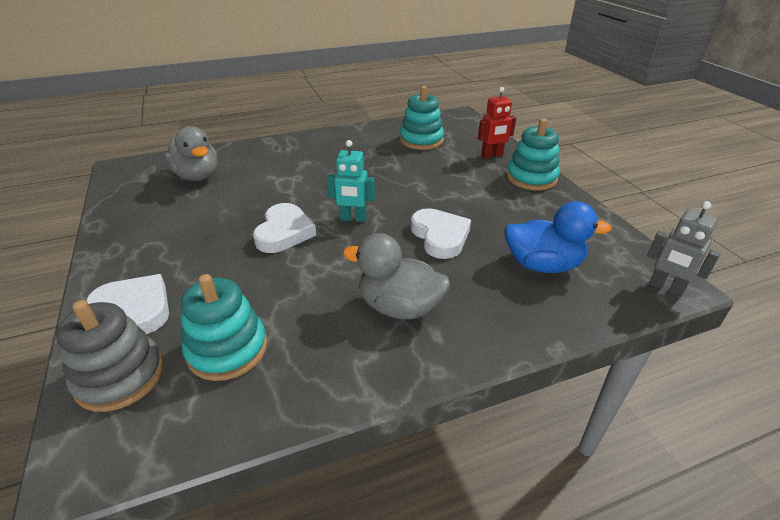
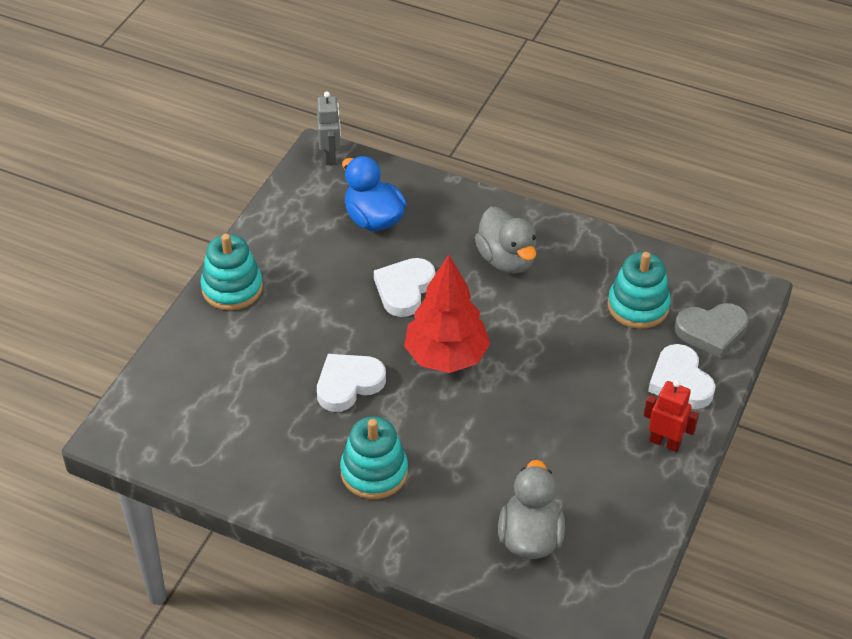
camera: 135 degrees left, 10 degrees up
grey stacking toy [56,300,164,412] -> grey heart [675,303,749,358]
white heart [253,203,316,253] -> white heart moved to [317,354,386,412]
turquoise robot [327,140,375,222] -> red tree [404,255,490,373]
turquoise stacking toy [400,86,444,150] -> turquoise stacking toy moved to [340,417,408,499]
red robot [478,87,516,159] -> red robot moved to [644,380,699,452]

